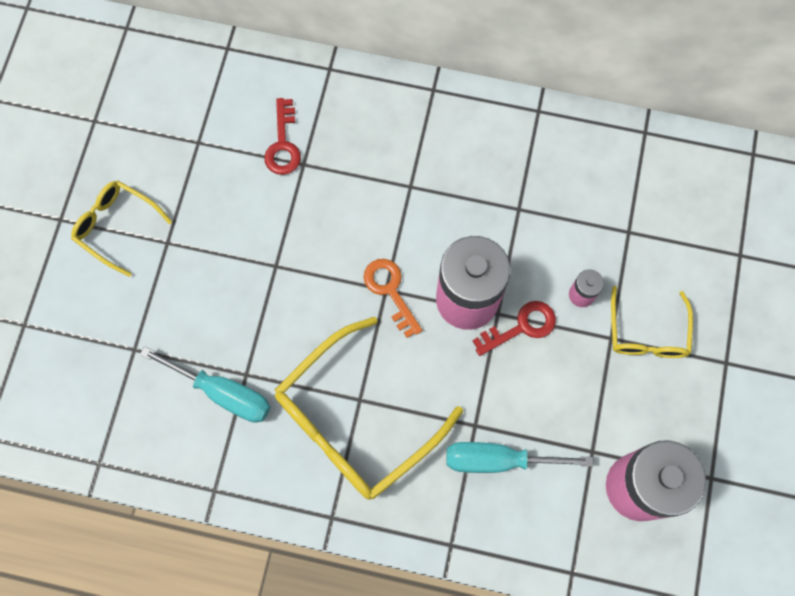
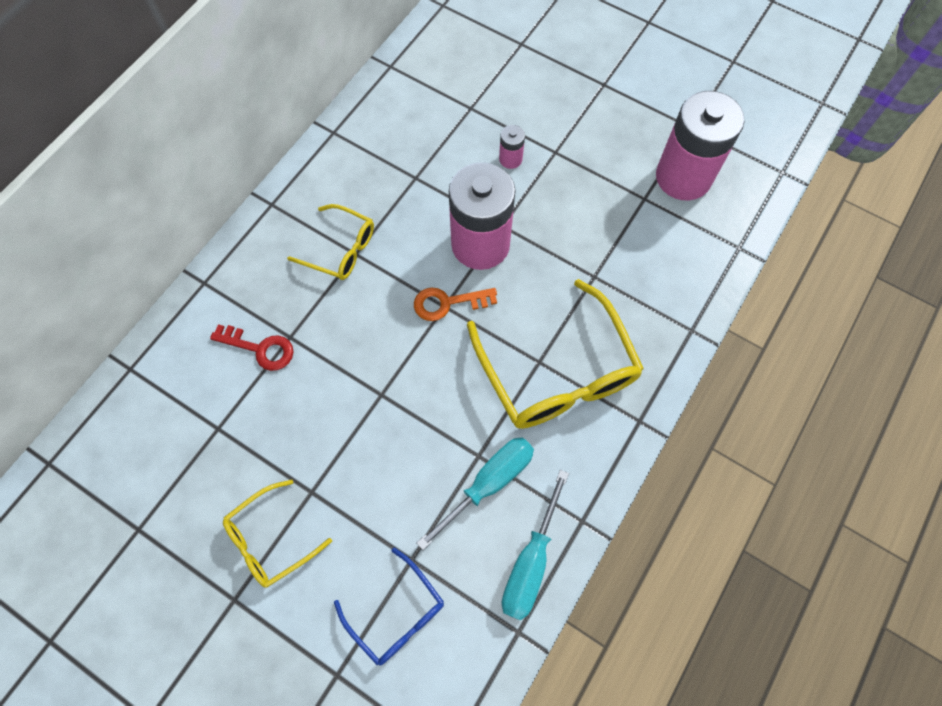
camera: 70 degrees left, 5 degrees down
turquoise screwdriver [446,442,593,473] -> turquoise screwdriver moved to [501,470,569,620]
red key [473,301,556,356] -> none
yellow glasses [611,286,693,358] -> yellow glasses moved to [287,204,374,280]
none -> blue glasses [334,548,444,665]

